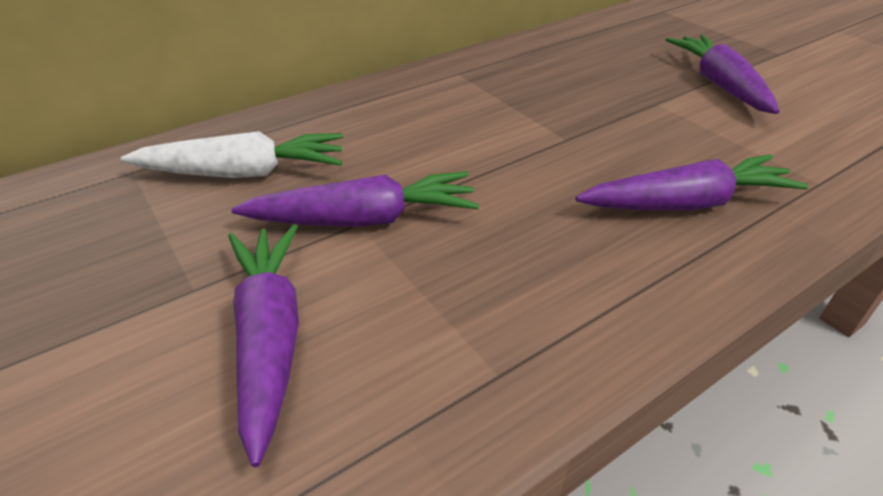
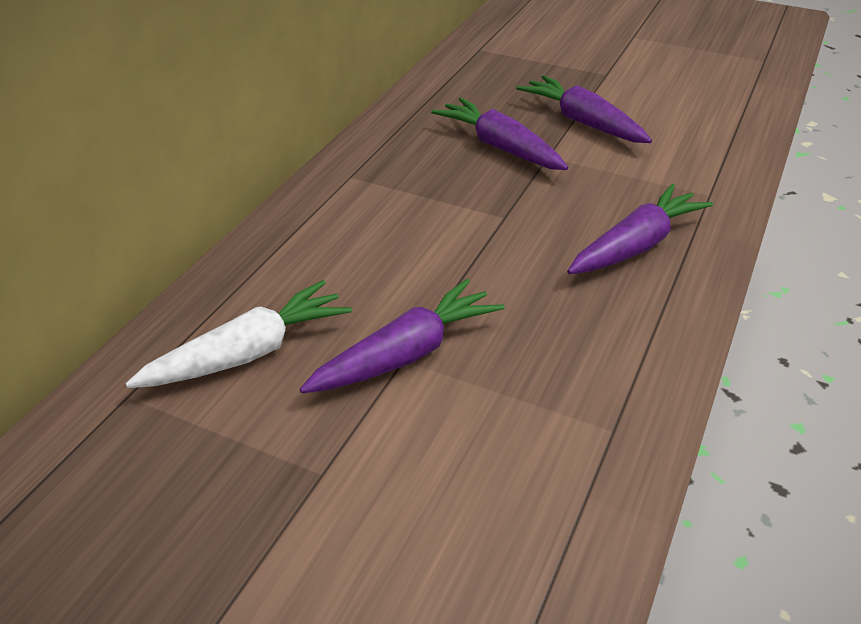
camera: 30 degrees left, 0 degrees up
purple carrot [228,224,299,467] -> purple carrot moved to [431,98,568,170]

